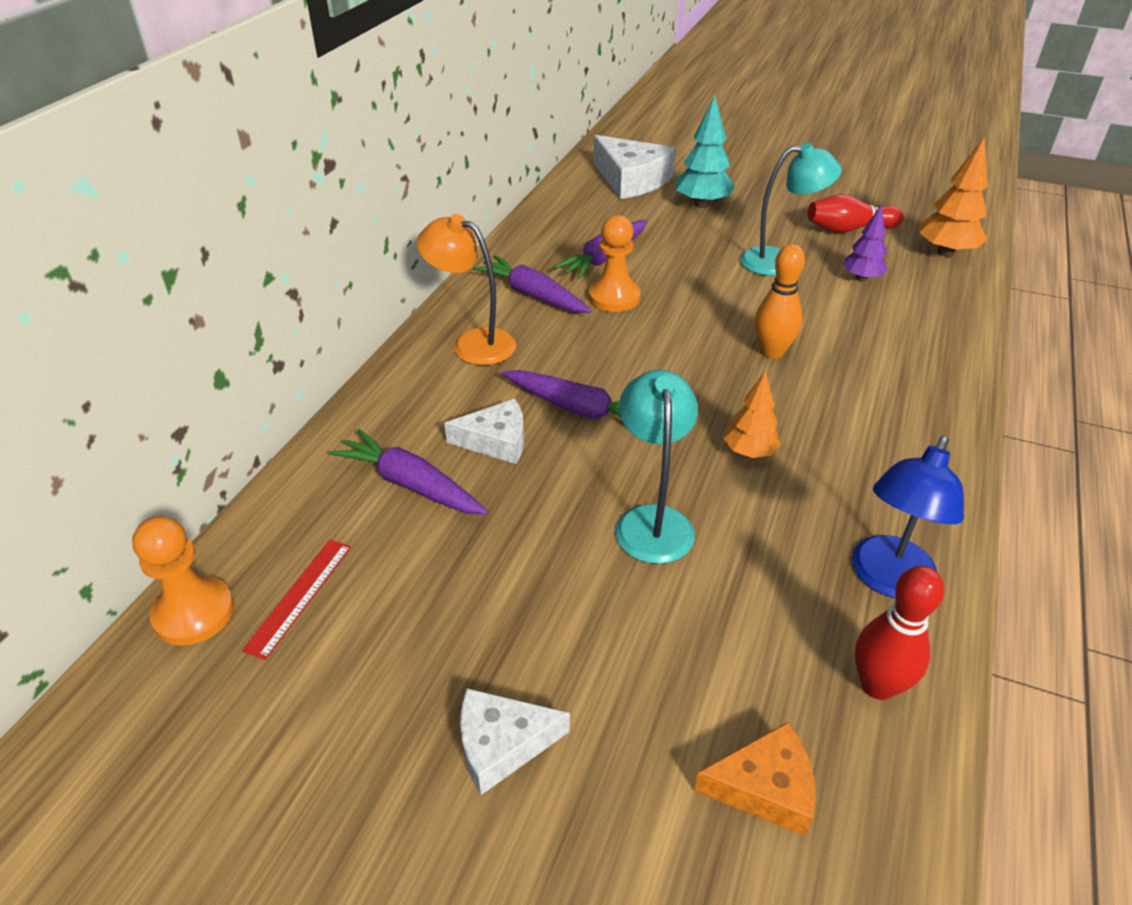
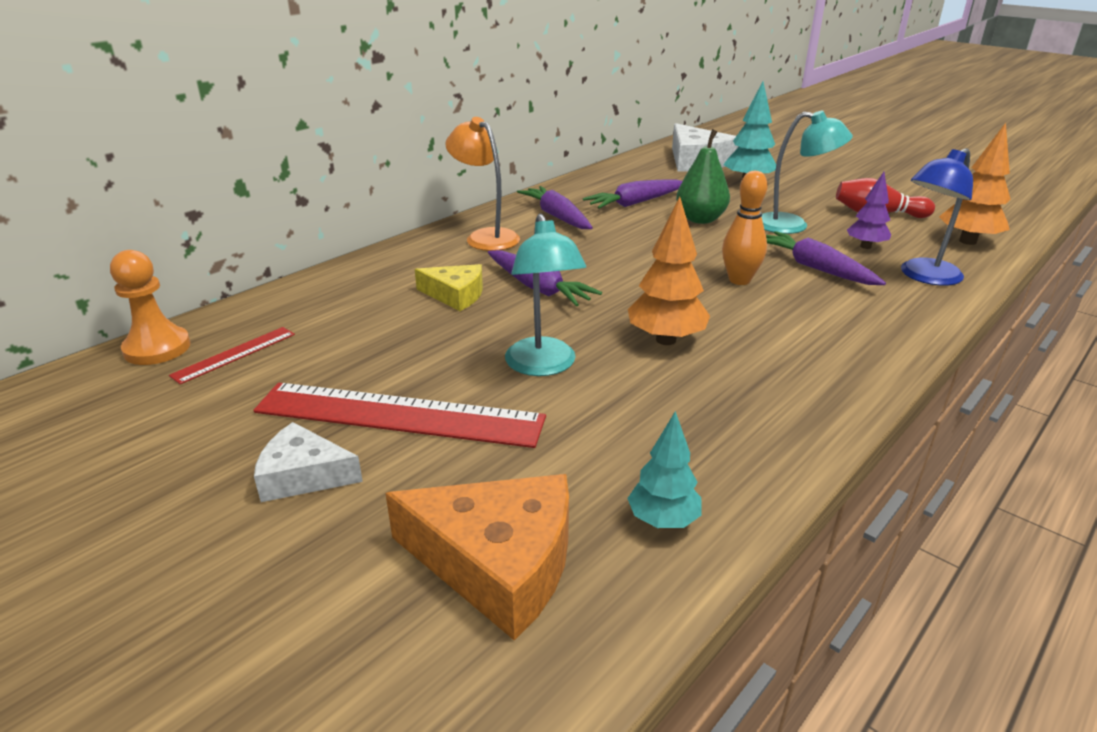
camera: 20 degrees right, 10 degrees down
purple carrot [330,429,488,515] -> purple carrot moved to [766,231,886,285]
white cheese [444,399,524,464] -> yellow cheese [415,264,483,311]
orange pawn [589,215,640,312] -> none
turquoise lamp [615,369,698,564] -> turquoise lamp turned 150 degrees clockwise [505,214,586,376]
orange cheese [694,722,816,836] -> orange cheese [385,474,569,640], size x1.66
orange tree [724,370,781,458] -> orange tree [628,197,710,345], size x1.54
blue lamp [852,436,964,598] -> blue lamp moved to [901,148,973,286]
red bowling pin [855,565,944,700] -> turquoise tree [627,411,702,528]
none -> red ruler [253,383,546,448]
none -> green pear [676,129,730,224]

